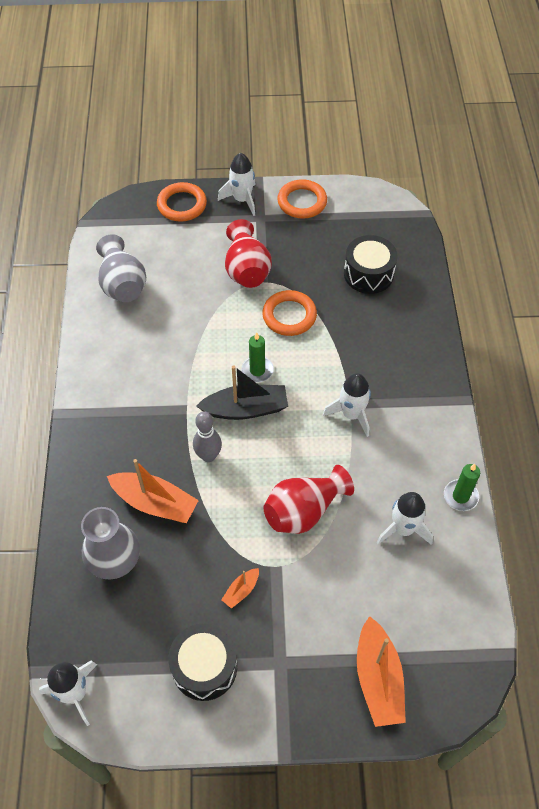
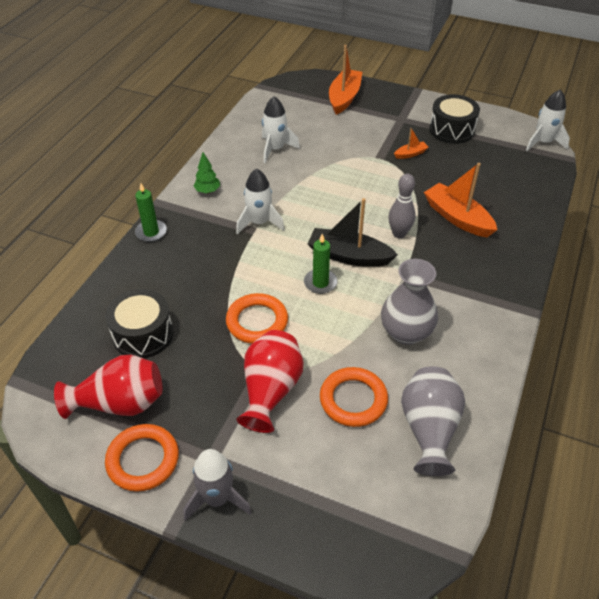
camera: 155 degrees left, 10 degrees down
grey vase [81,507,140,580] -> grey vase moved to [381,259,438,345]
orange ring [157,182,207,222] -> orange ring moved to [320,367,388,427]
white rocket [218,153,256,216] -> grey rocket [184,449,252,521]
red vase [264,465,354,534] -> red vase moved to [54,354,162,419]
green candle [444,464,480,511] -> green candle moved to [135,183,167,242]
none -> green tree [194,152,220,194]

